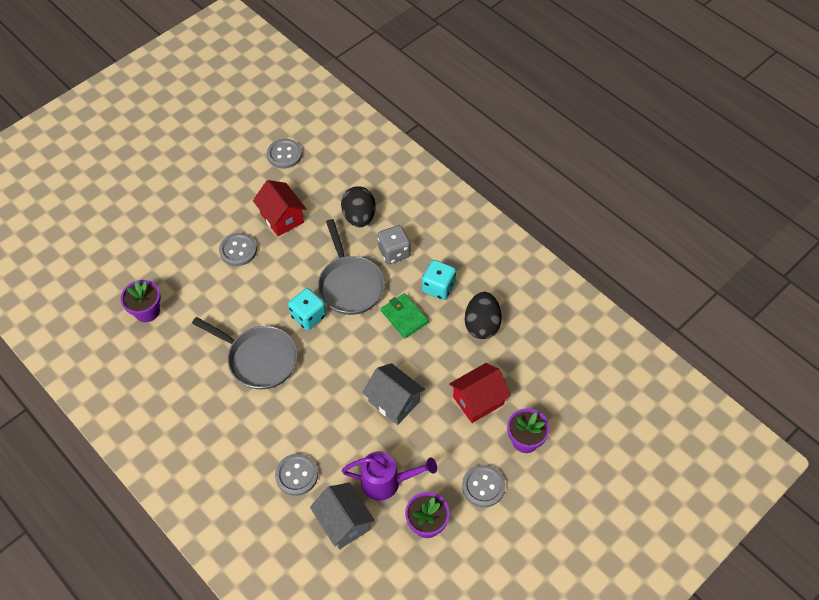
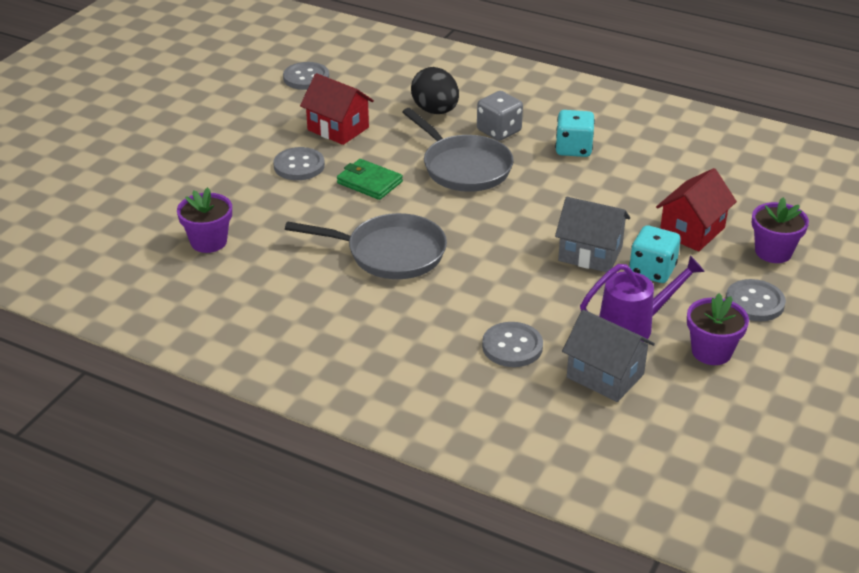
camera: 20 degrees left, 20 degrees down
turquoise dice [288,288,326,330] -> turquoise dice moved to [629,225,681,283]
green wallet [381,293,429,338] -> green wallet moved to [337,159,403,200]
black egg [465,292,502,339] -> none

